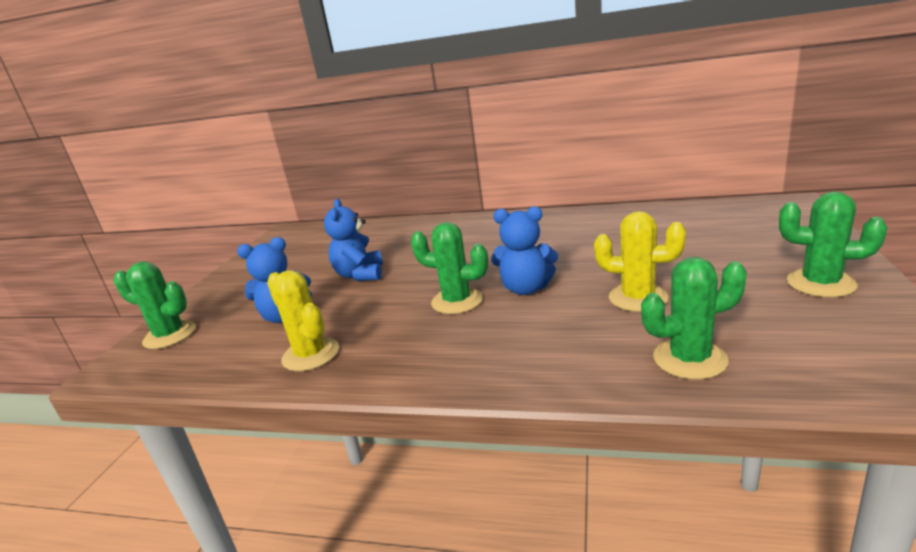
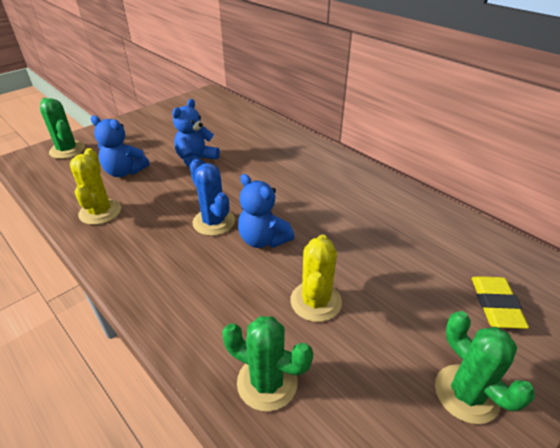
camera: 30 degrees right, 15 degrees up
green cactus [411,222,488,314] -> blue cactus [190,159,235,236]
yellow cactus [594,211,686,312] -> yellow cactus turned 45 degrees clockwise [290,234,342,322]
none -> yellow eraser [472,276,529,329]

